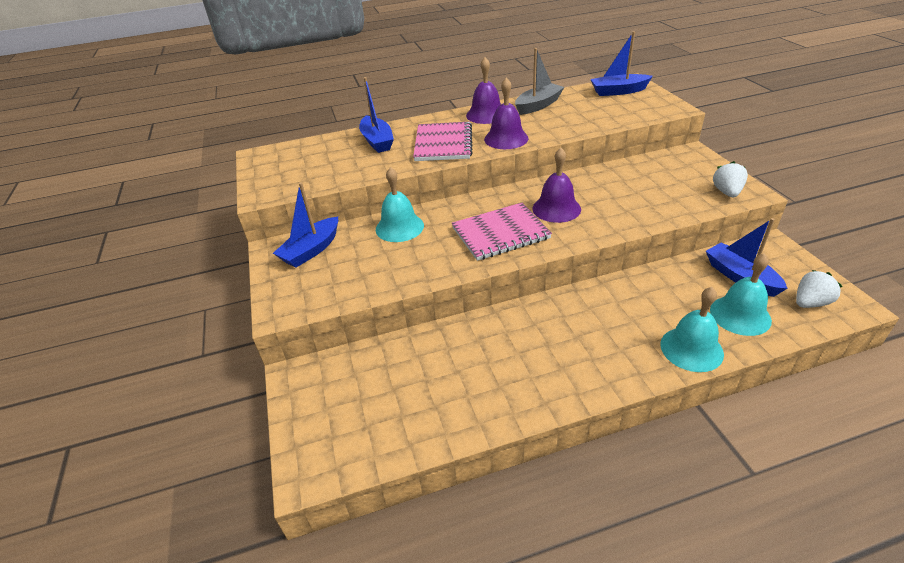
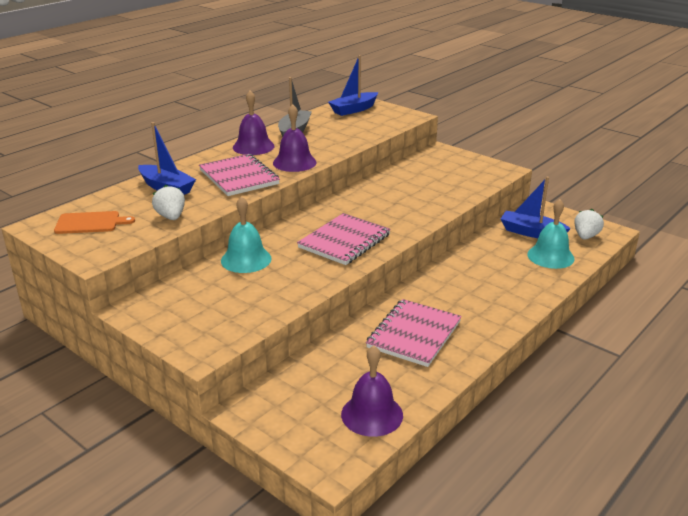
camera: 35 degrees left, 10 degrees down
blue boat [273,182,338,268] -> none
purple bell [533,148,581,223] -> purple bell moved to [341,345,403,437]
turquoise bell [660,287,724,372] -> none
white strawberry [713,161,748,197] -> white strawberry moved to [152,185,185,220]
none -> orange cutting board [54,211,135,234]
none -> pink notebook [366,299,462,367]

